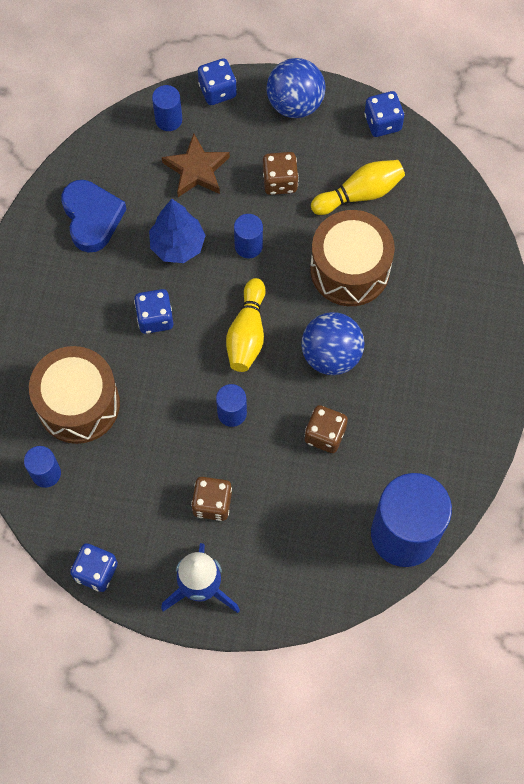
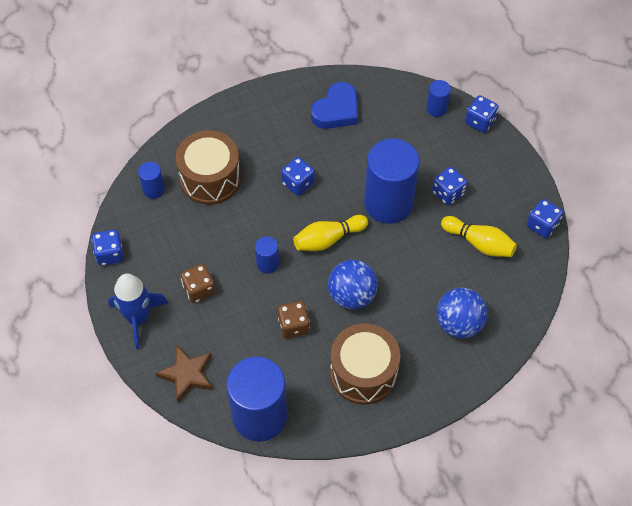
camera: 55 degrees right, 10 degrees down
blue tree [149,199,206,263] -> none
brown star [162,134,230,197] -> brown star moved to [155,345,213,403]
blue cylinder [234,214,263,258] -> blue cylinder [364,138,420,224], size x2.24
brown dice [263,152,299,195] -> blue dice [432,167,467,206]
blue ball [267,58,325,118] -> blue ball moved to [436,288,488,338]
brown drum [310,210,395,306] -> brown drum moved to [330,323,400,405]

